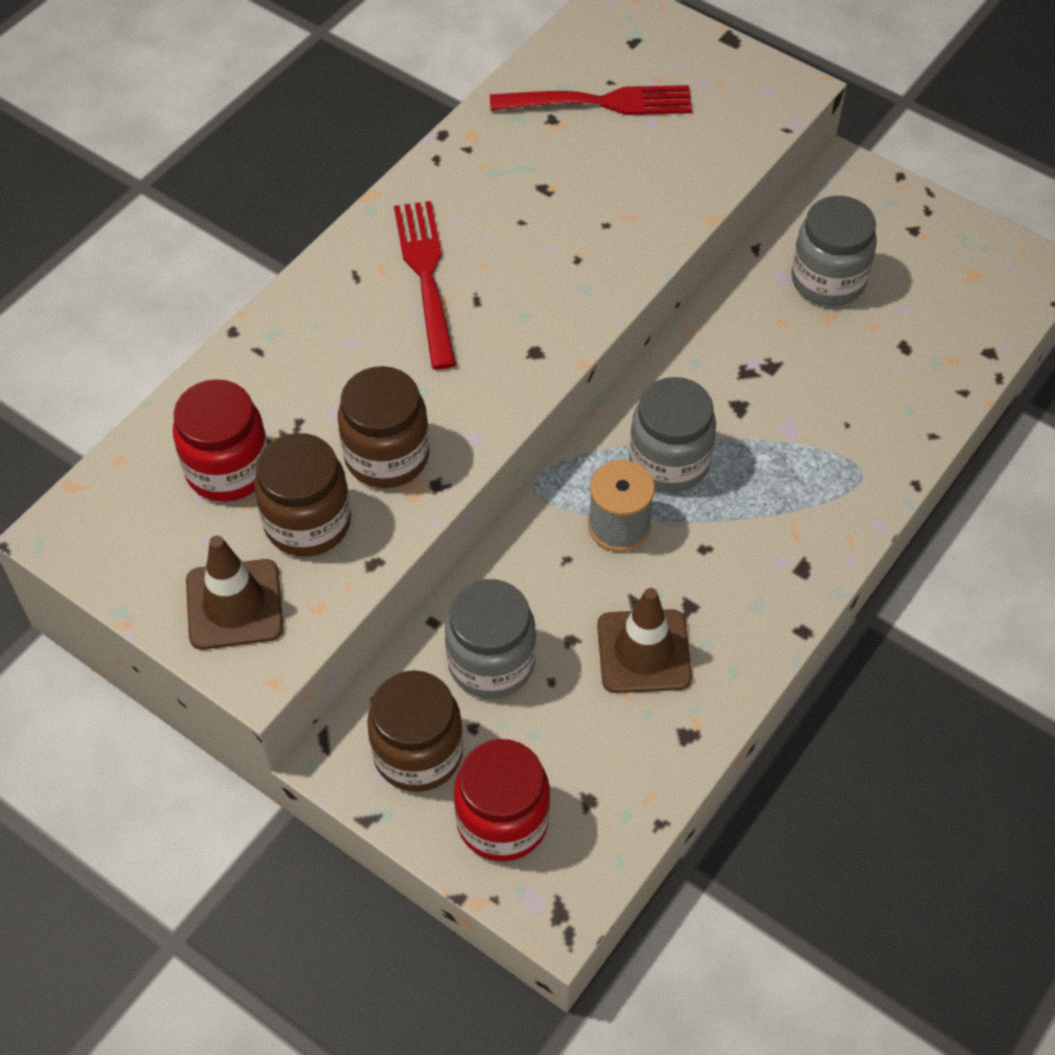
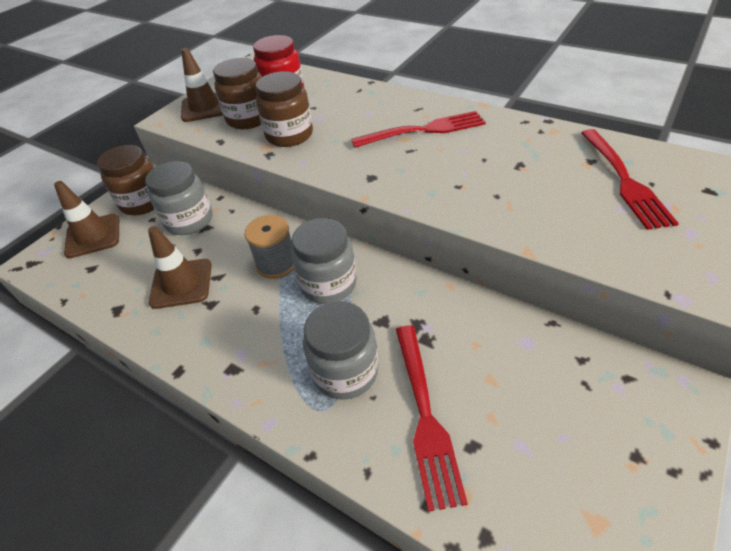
camera: 90 degrees right, 10 degrees down
red jar [454,739,550,862] -> brown traffic cone [54,181,119,258]
grey jar [791,196,877,306] -> grey jar moved to [303,301,378,400]
none -> red fork [396,326,468,512]

